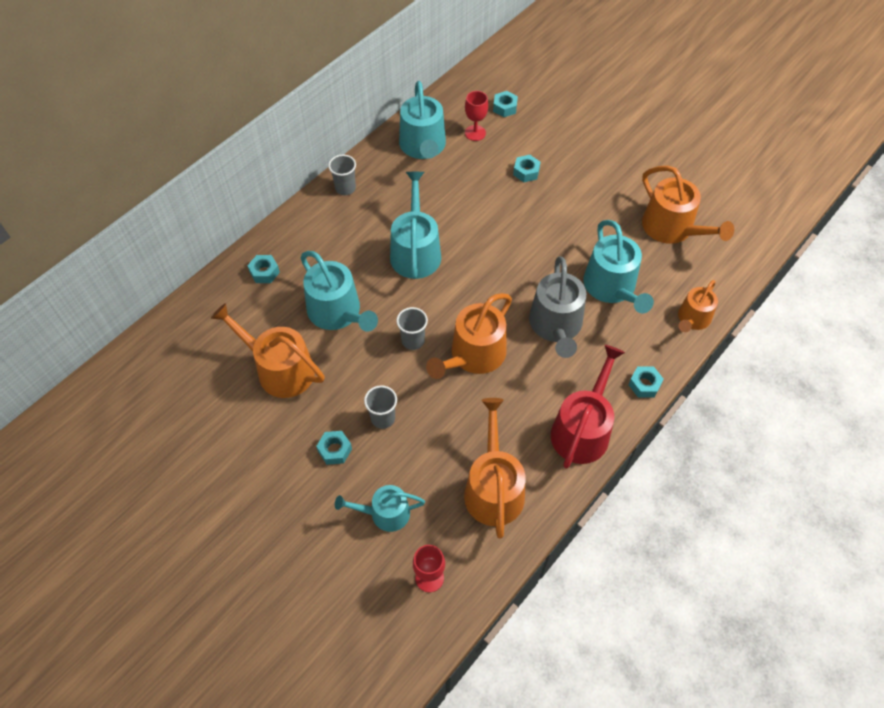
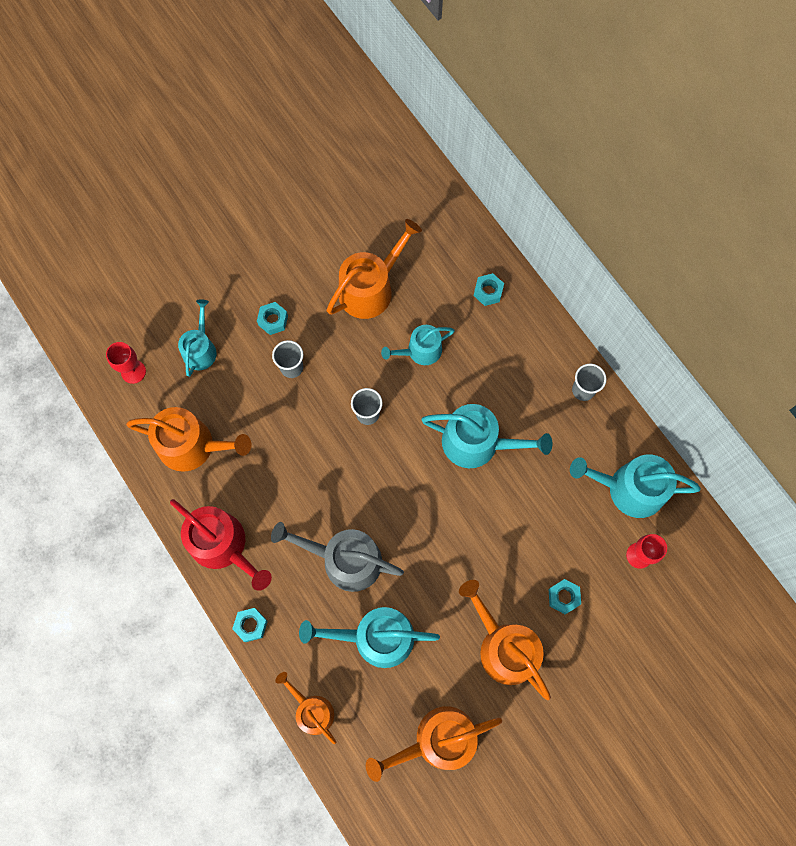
camera: 105 degrees right, 15 degrees up
turquoise watering can [300,251,378,332] -> turquoise watering can [381,325,455,365], size x0.63
orange watering can [426,293,512,379] -> orange watering can moved to [459,580,551,700]
turquoise nut [493,91,518,117] -> none

